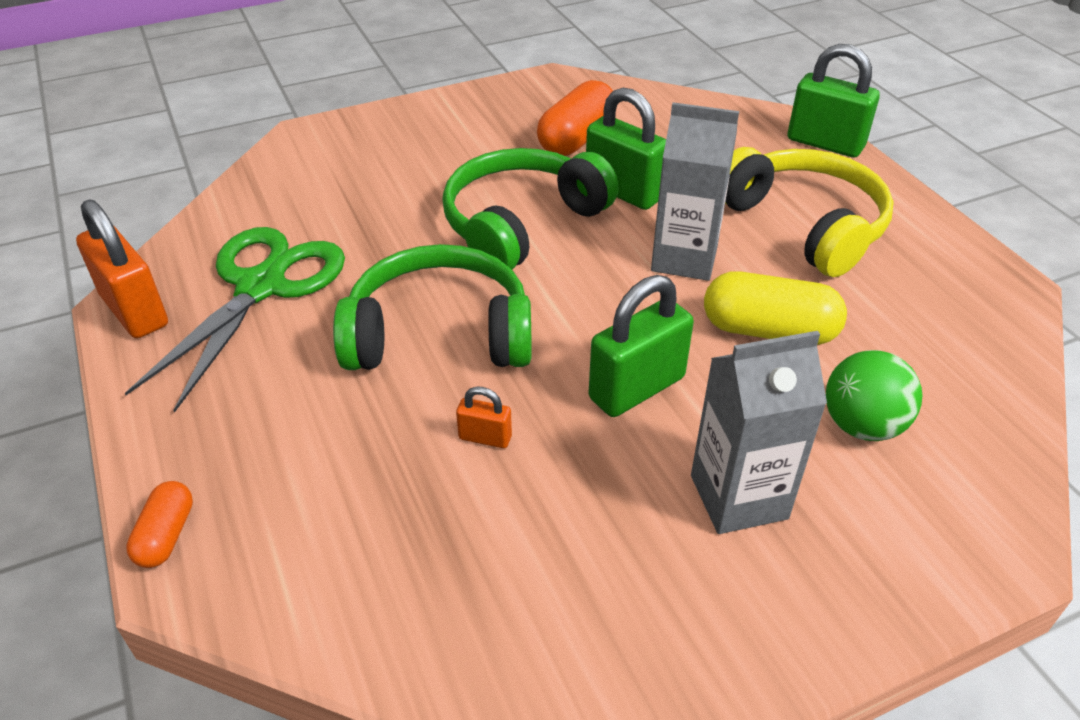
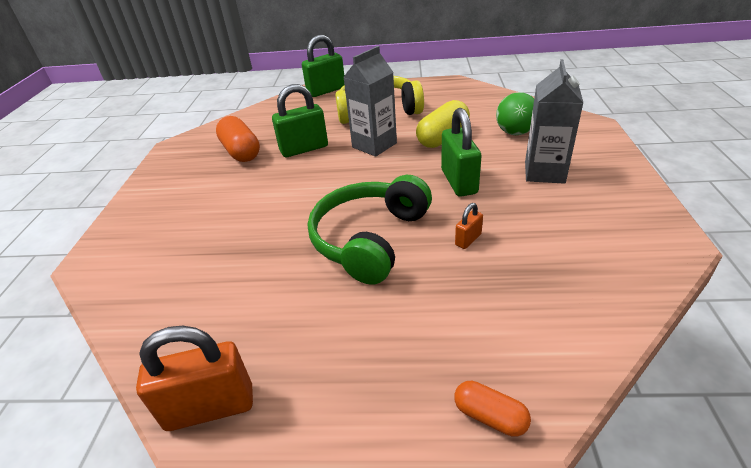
camera: 60 degrees left, 5 degrees down
green scissors [125,227,345,413] -> none
green headphones [442,148,619,269] -> none

